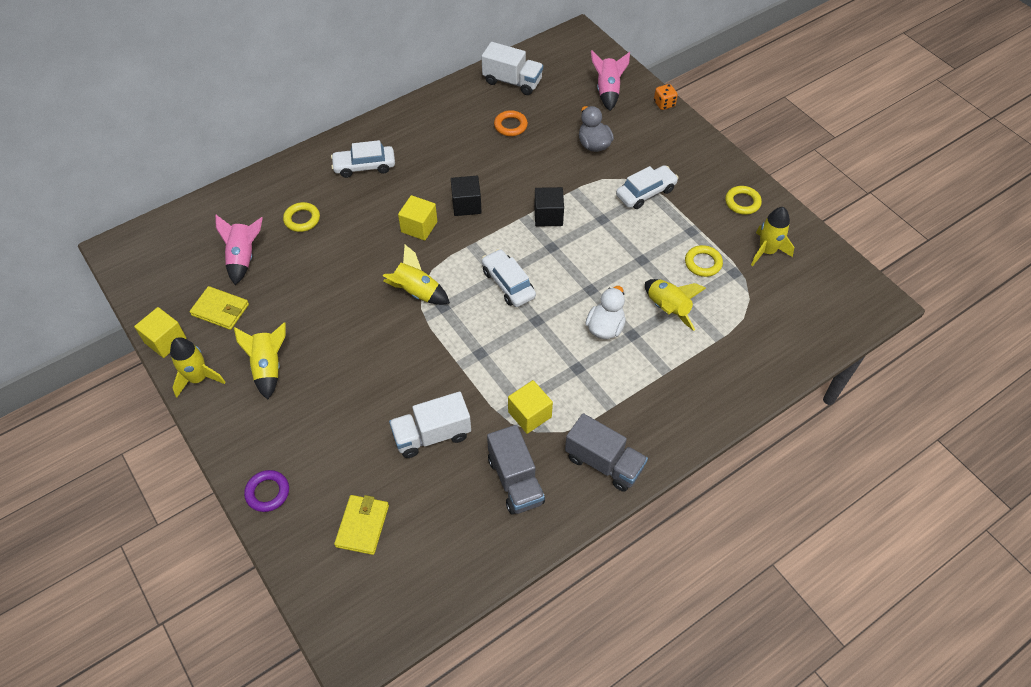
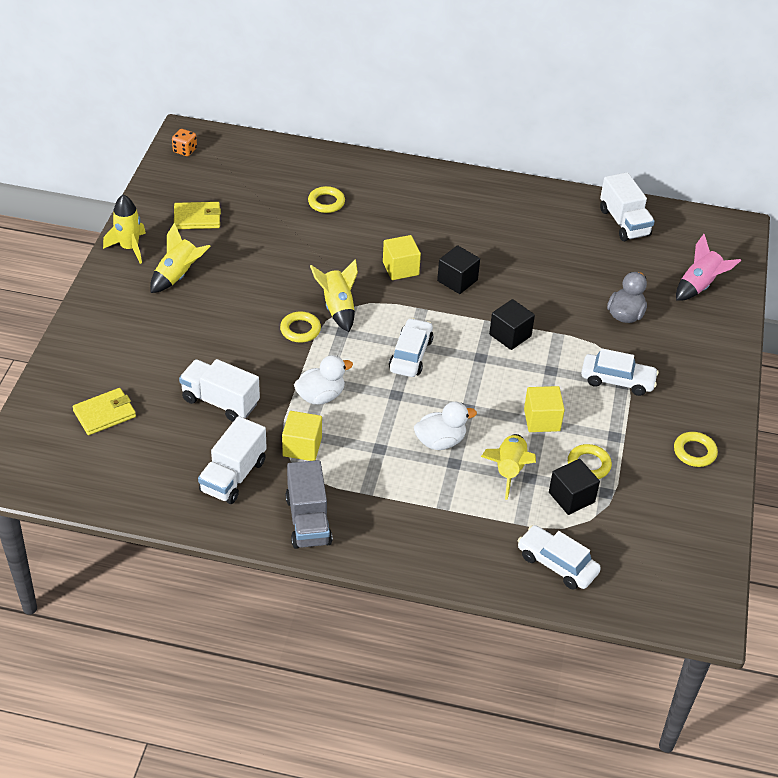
camera: 45 degrees right, 10 degrees down
yellow cube [134,307,187,358] -> yellow cube moved to [524,386,565,432]
yellow wallet [190,286,249,330] -> yellow wallet turned 75 degrees counterclockwise [174,202,221,229]
pink rocket [215,215,263,285] -> none
purple ring [244,470,289,512] -> none
white car [331,140,395,178] -> white car moved to [517,525,601,590]
grey truck [487,425,545,515] -> white truck [198,416,267,504]
orange ring [494,110,528,136] -> none
orange dice [654,84,678,110] -> orange dice moved to [172,129,197,156]
yellow rocket [751,207,794,266] -> none
none -> yellow ring [280,312,321,343]
none -> white duck [294,355,353,405]
none -> black cube [549,459,600,515]

